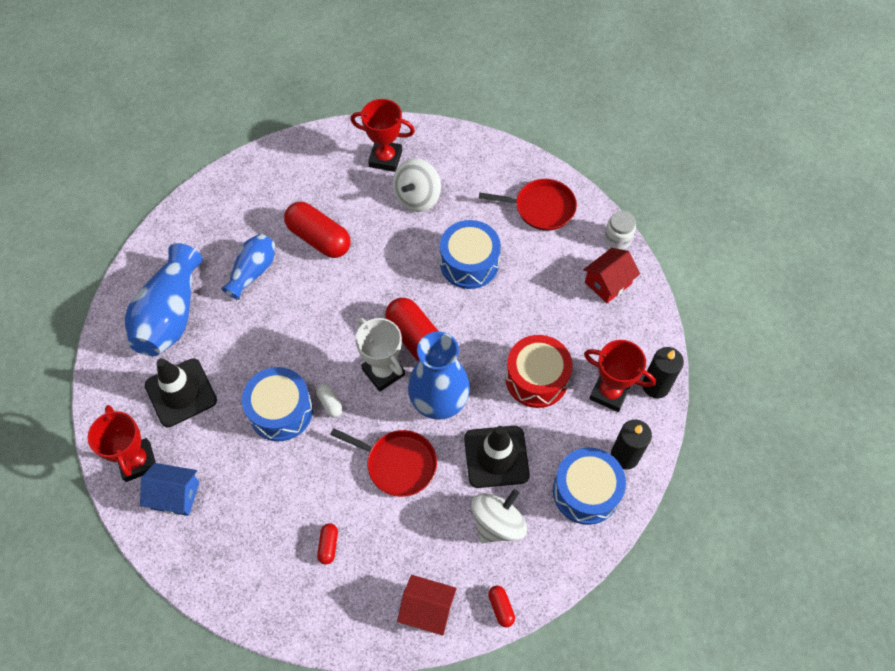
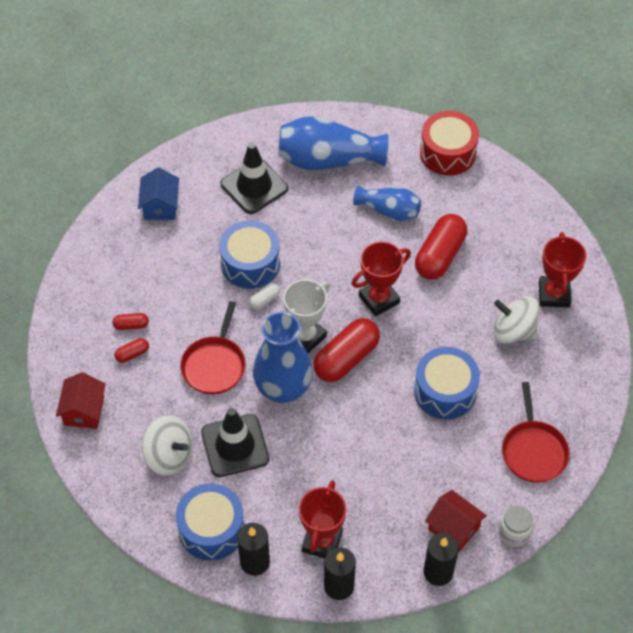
camera: 80 degrees right, 5 degrees down
red trophy [88,405,156,482] -> red trophy moved to [352,241,411,317]
red capsule [488,586,515,627] -> red capsule moved to [115,338,149,363]
red drum [505,335,573,408] -> red drum moved to [420,111,479,175]
none -> black candle [424,533,459,586]

